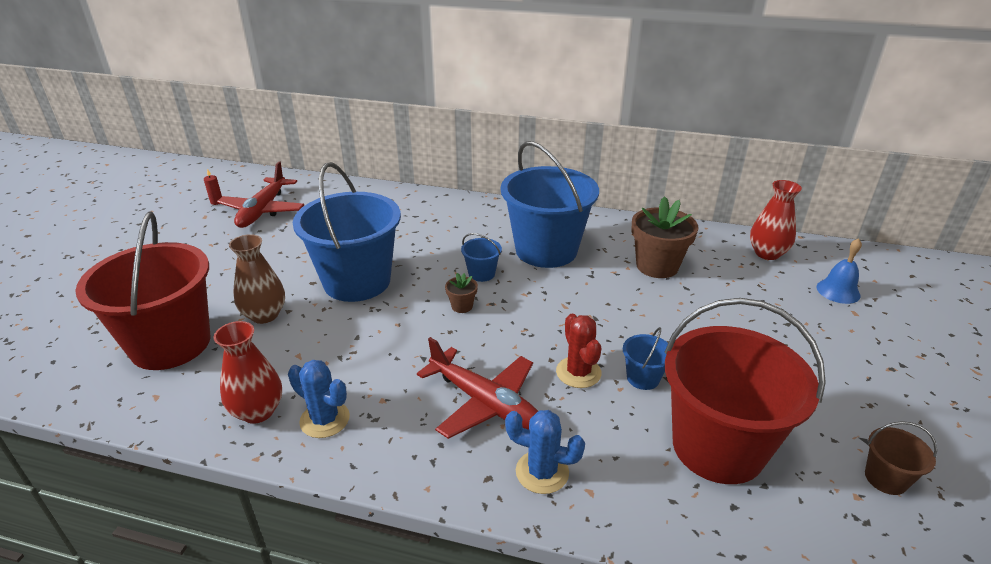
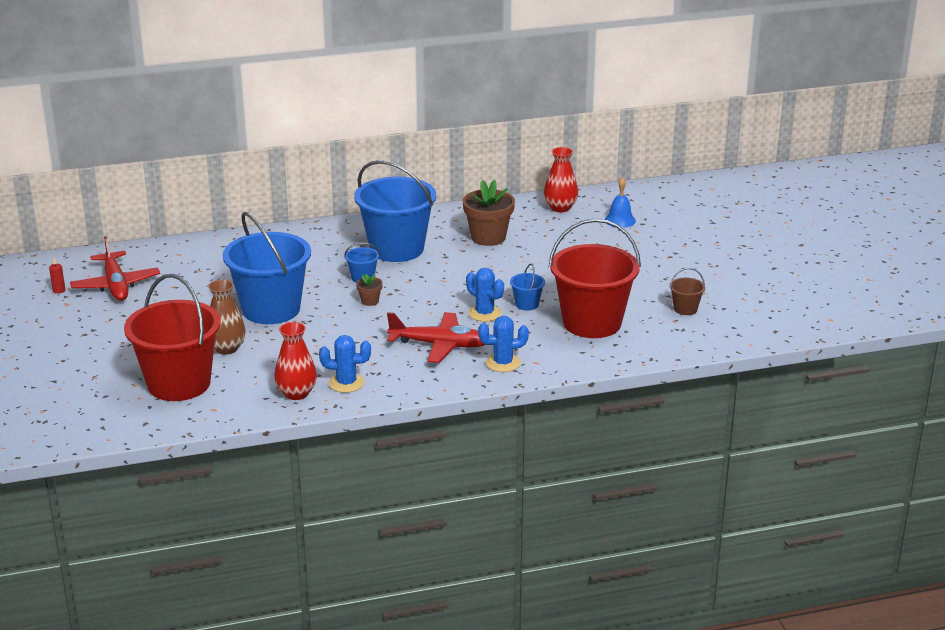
camera: 30 degrees left, 5 degrees down
red cactus [556,314,602,388] -> blue cactus [466,268,504,322]

